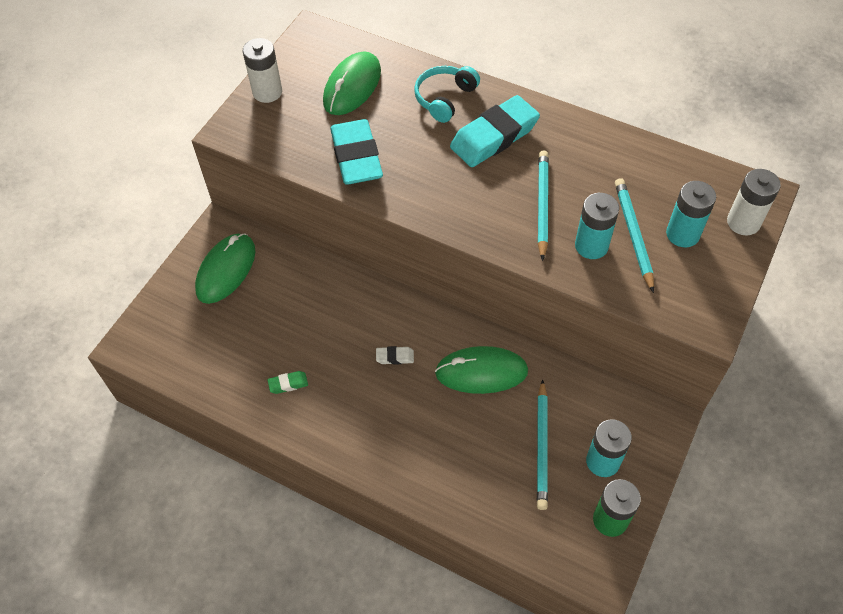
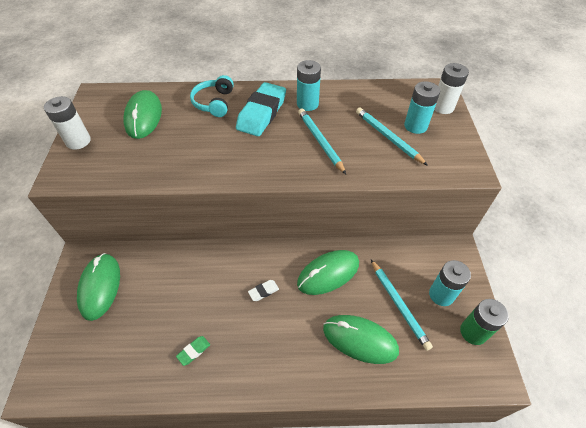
camera: 30 degrees left, 5 degrees down
turquoise eraser [330,119,383,185] -> none
turquoise battery [575,193,619,259] -> turquoise battery moved to [297,60,321,111]
none -> green mouse [323,315,399,364]

